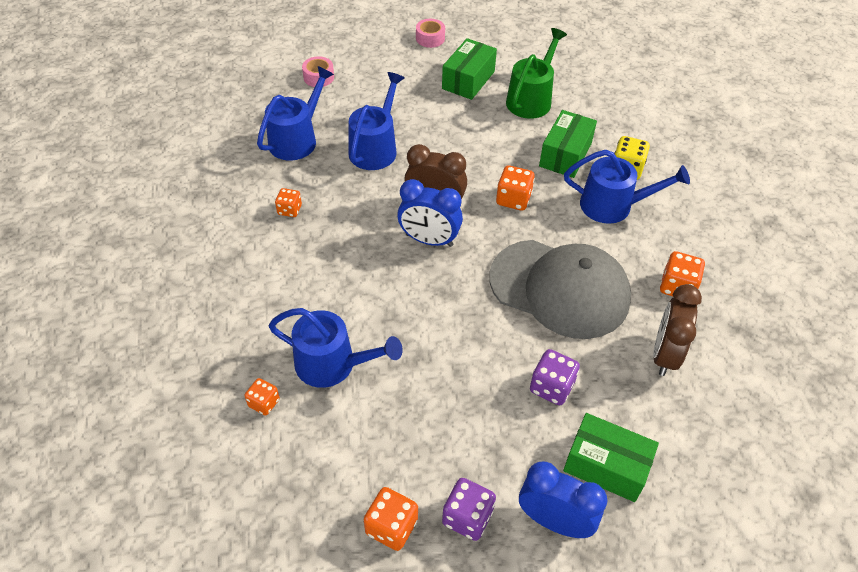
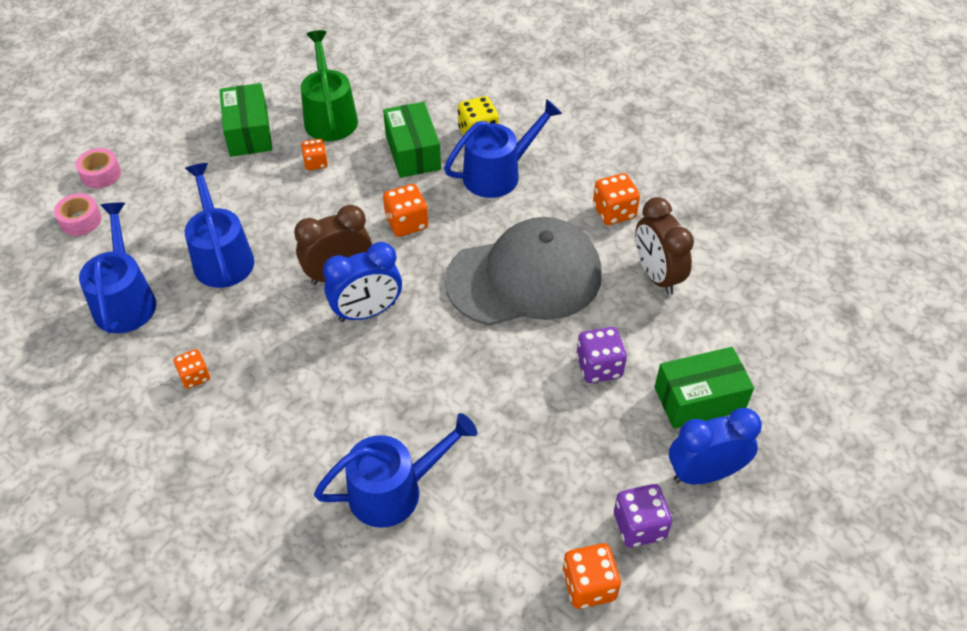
camera: 40 degrees left, 0 degrees up
orange dice [244,378,280,416] -> orange dice moved to [301,139,328,170]
pink tape [416,19,445,48] -> pink tape moved to [76,148,121,189]

